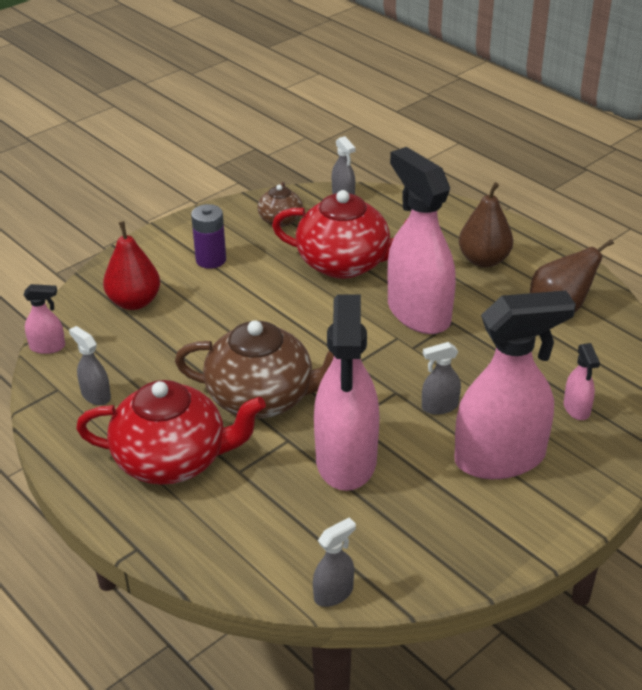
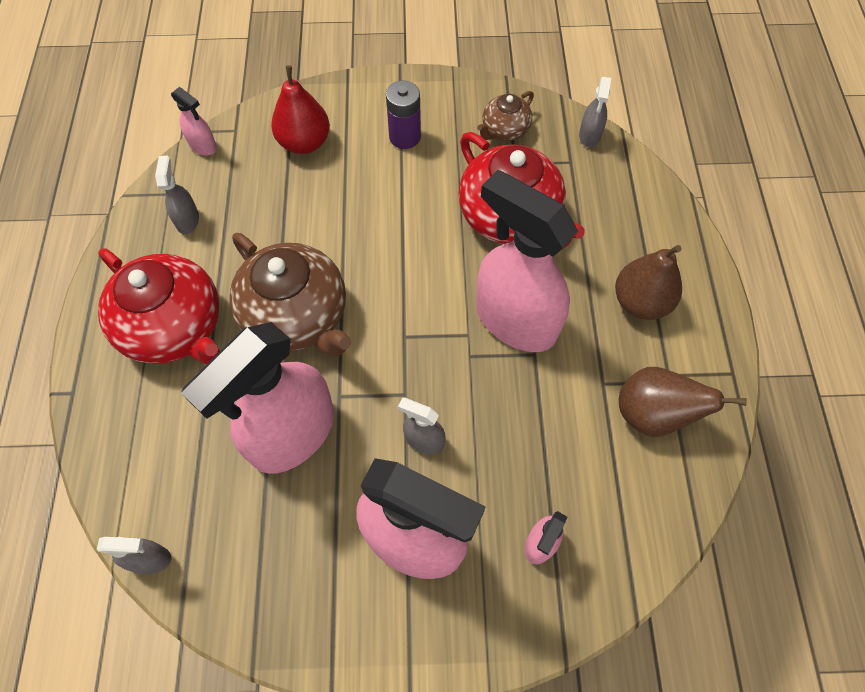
camera: 40 degrees right, 25 degrees up
pink spray bottle [388,147,456,334] -> pink spray bottle turned 60 degrees counterclockwise [476,170,578,352]

